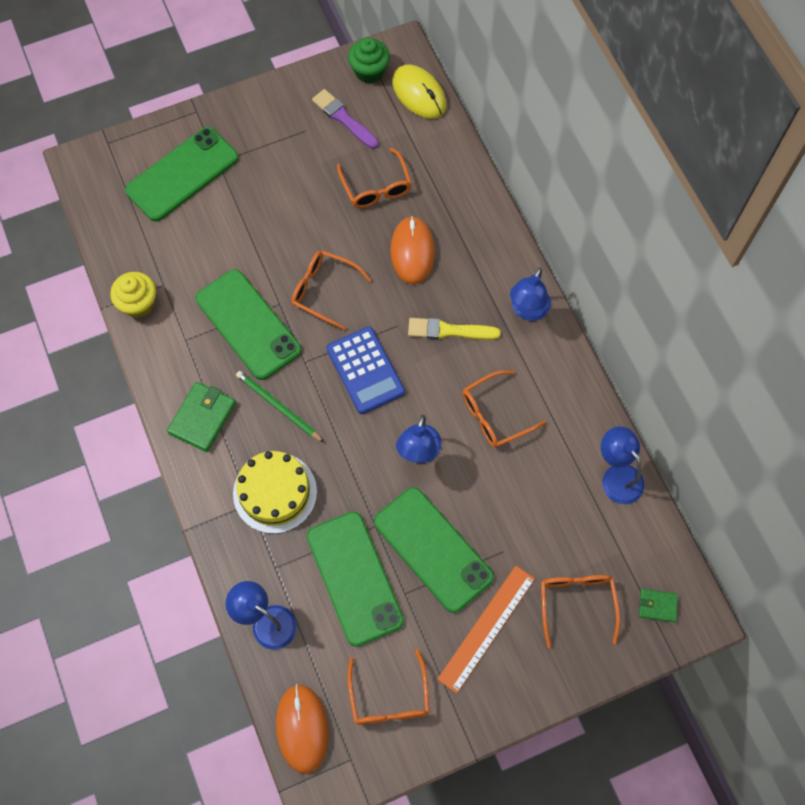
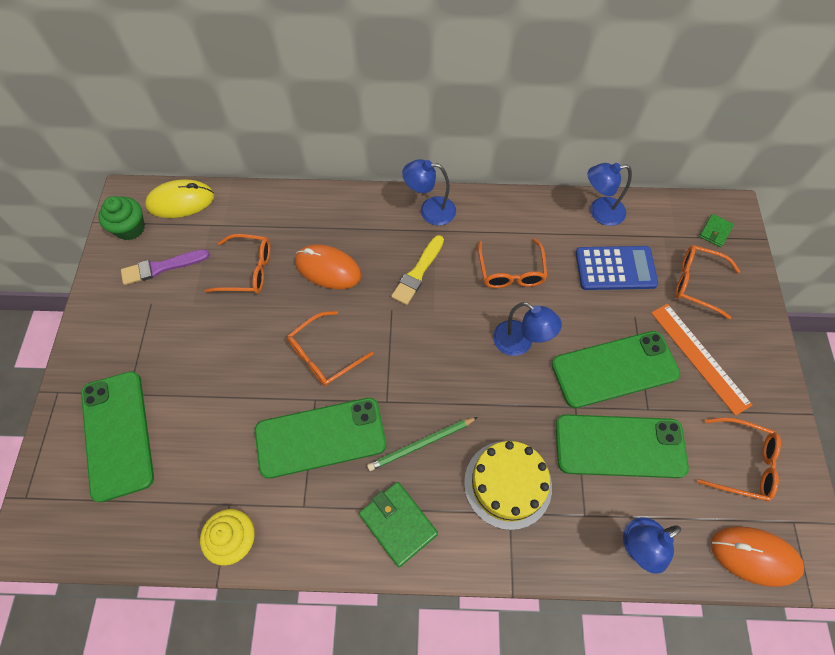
camera: 65 degrees left, 5 degrees down
blue calculator [326,326,405,414] -> blue calculator moved to [576,246,658,290]
blue lamp [510,267,551,321] -> blue lamp turned 135 degrees clockwise [402,159,456,225]

